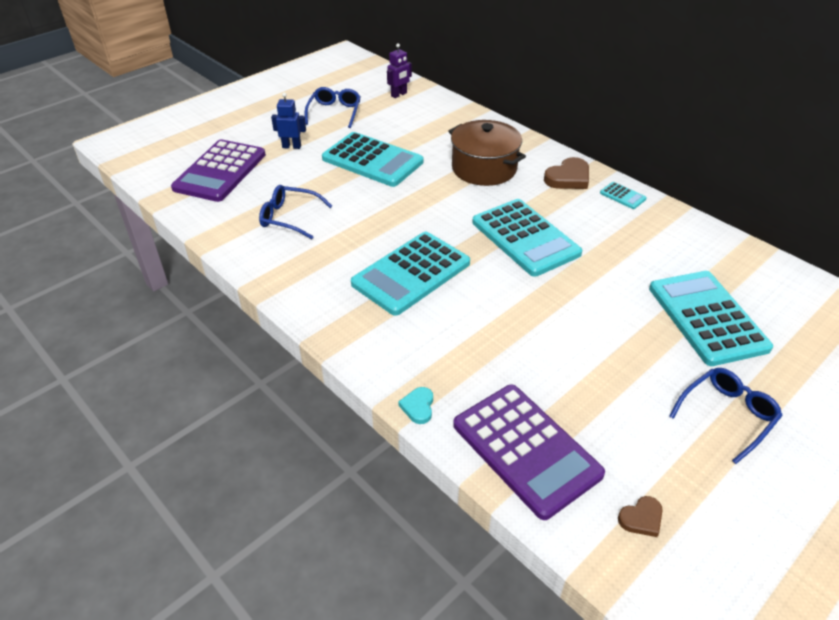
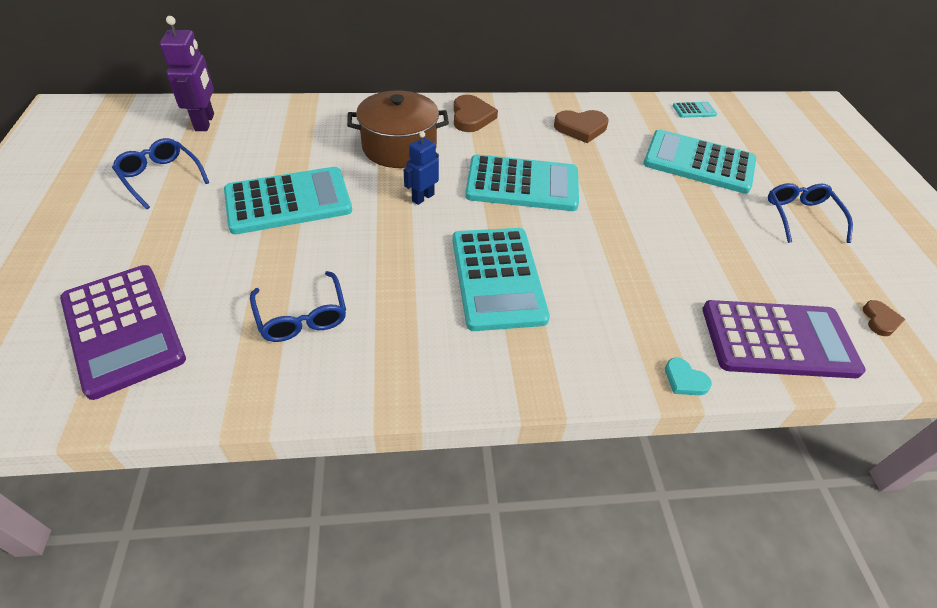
camera: 55 degrees left, 5 degrees up
blue glasses [259,185,332,239] -> blue glasses turned 75 degrees counterclockwise [250,271,346,342]
blue robot [271,93,306,149] -> blue robot moved to [404,131,439,205]
purple robot [387,43,412,98] -> purple robot [160,16,214,131], size x1.54
turquoise calculator [600,182,647,209] -> turquoise calculator moved to [673,102,717,118]
none -> brown heart [554,110,609,143]

